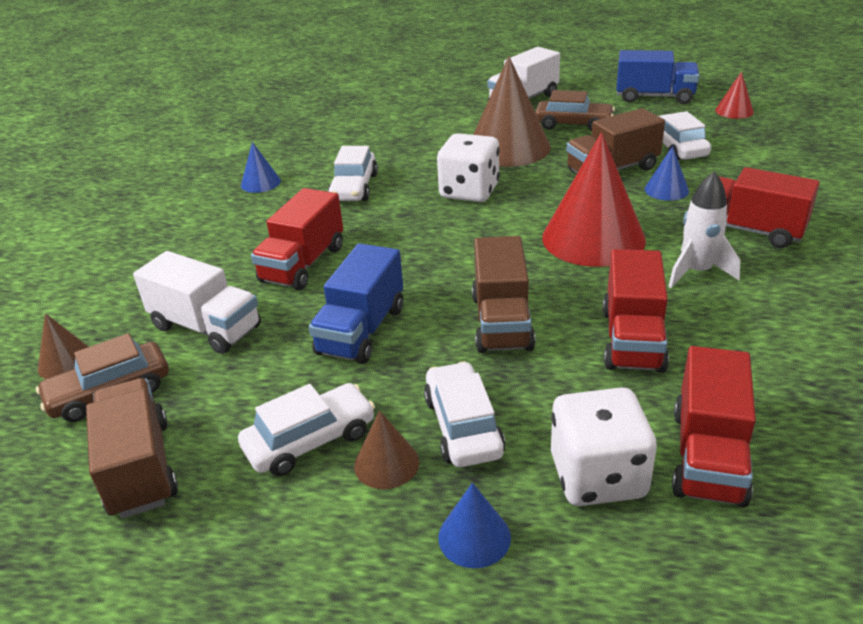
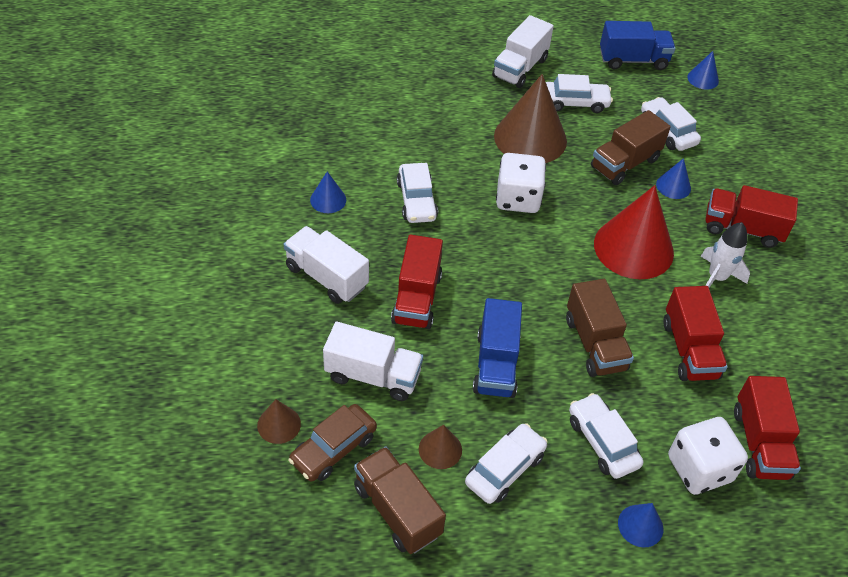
camera: 20 degrees left, 15 degrees up
brown cone [354,411,419,489] -> brown cone moved to [419,425,462,469]
brown car [535,90,615,131] -> white car [546,74,613,113]
red cone [715,71,754,119] -> blue cone [687,51,719,90]
none -> white truck [284,226,369,304]

